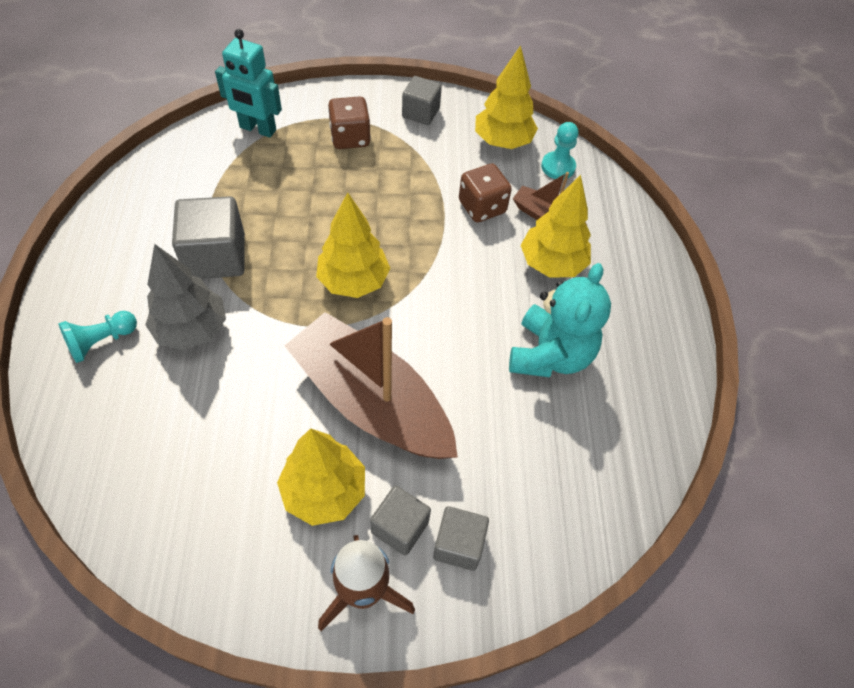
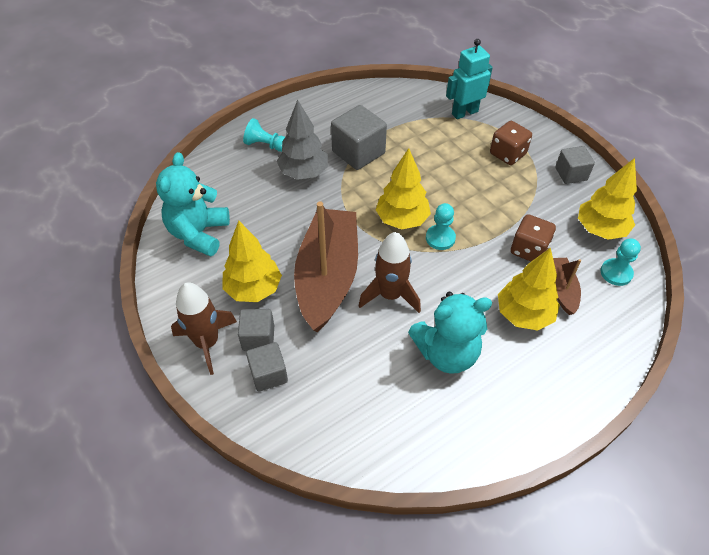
camera: 60 degrees right, 5 degrees down
turquoise robot [215,29,282,138] -> turquoise robot turned 75 degrees clockwise [446,39,493,119]
none -> turquoise teddy bear [156,152,230,257]
none -> brown rocket [359,232,421,313]
none -> turquoise pawn [426,203,456,250]

